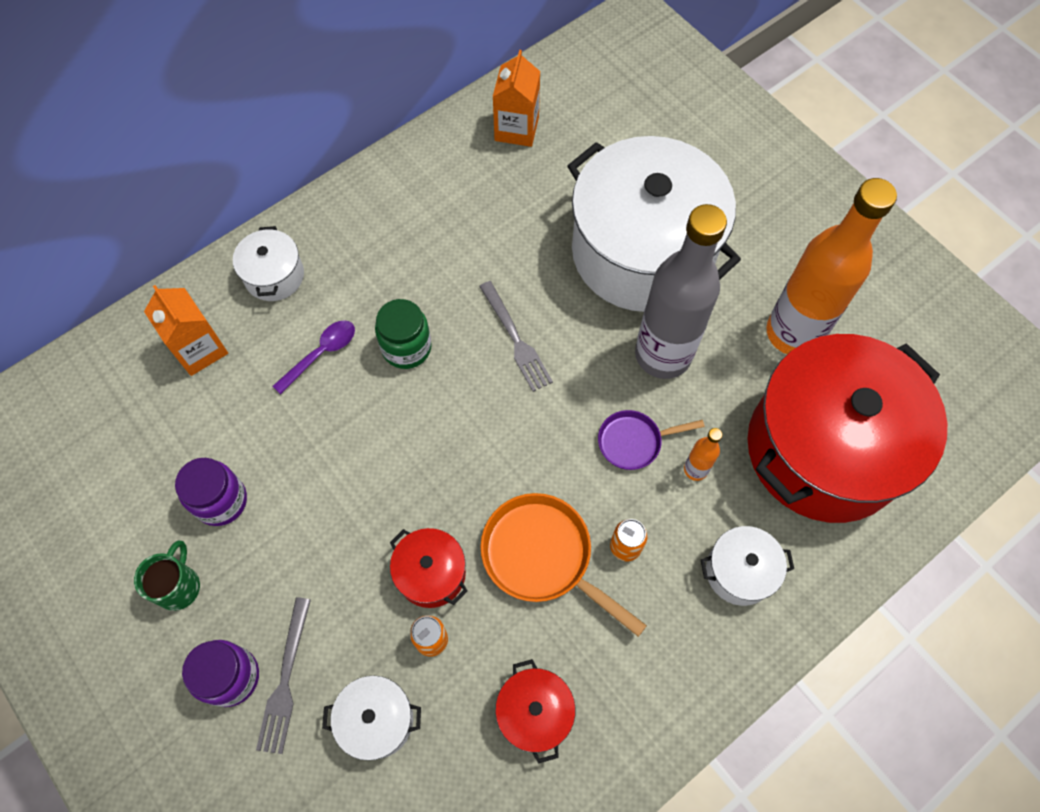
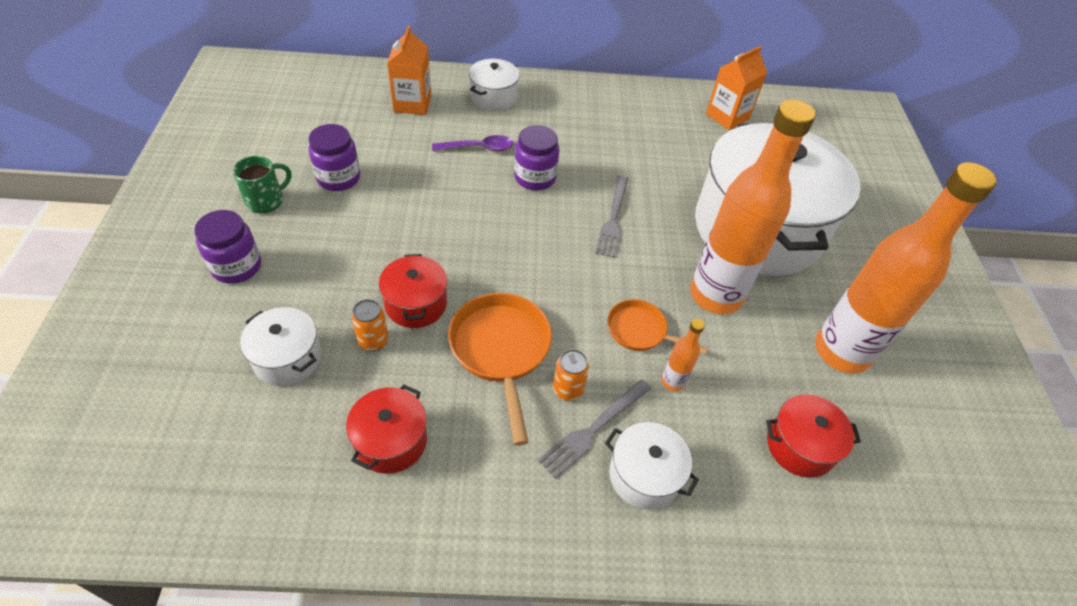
camera: 35 degrees right, 15 degrees down
grey fork [256,597,311,754] -> grey fork moved to [538,379,651,479]
green jar [375,299,432,369] -> purple jar [514,125,559,190]
purple pan [598,410,705,470] -> orange pan [607,299,708,354]
grey bottle [635,204,727,379] -> orange bottle [690,99,816,314]
red pot [747,334,947,523] -> red pot [766,395,861,478], size x0.42

